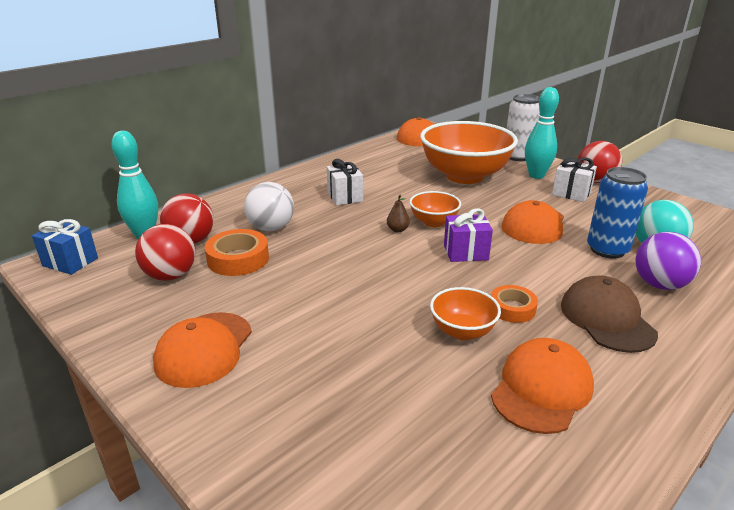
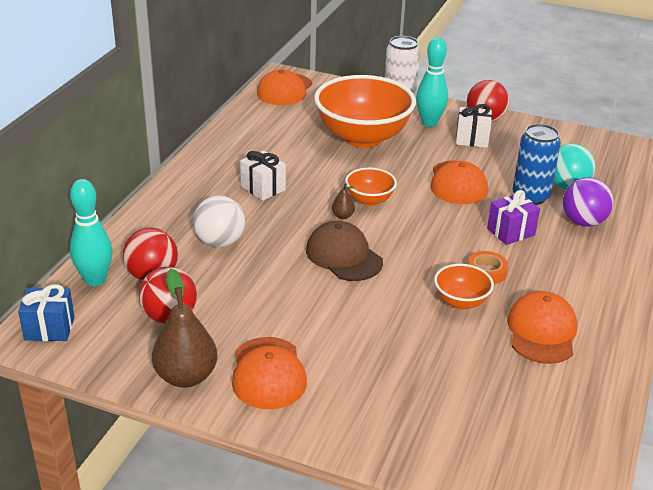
camera: 25 degrees left, 5 degrees up
orange tape [205,229,269,276] -> none
purple gift [444,208,493,262] -> purple gift moved to [487,190,540,245]
brown cap [561,275,658,353] -> brown cap moved to [306,221,383,281]
none -> brown pear [152,268,218,388]

